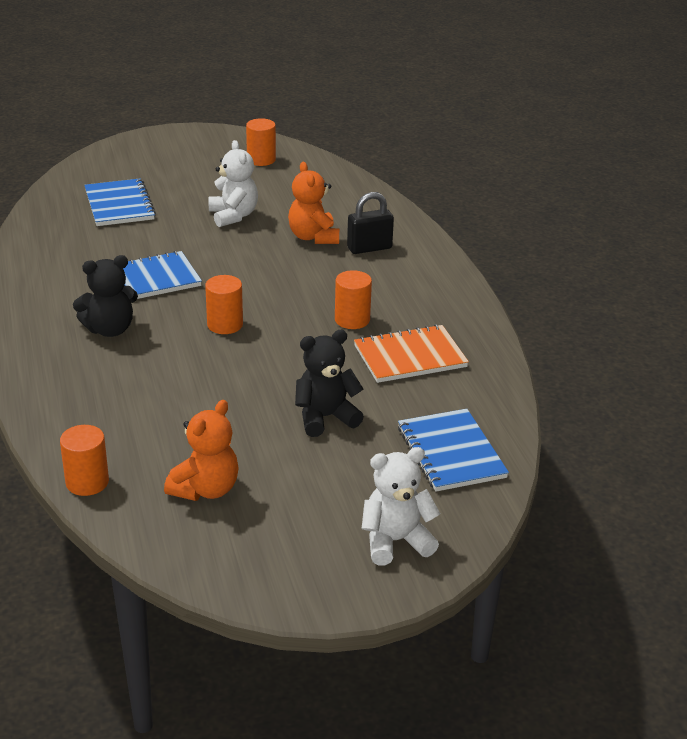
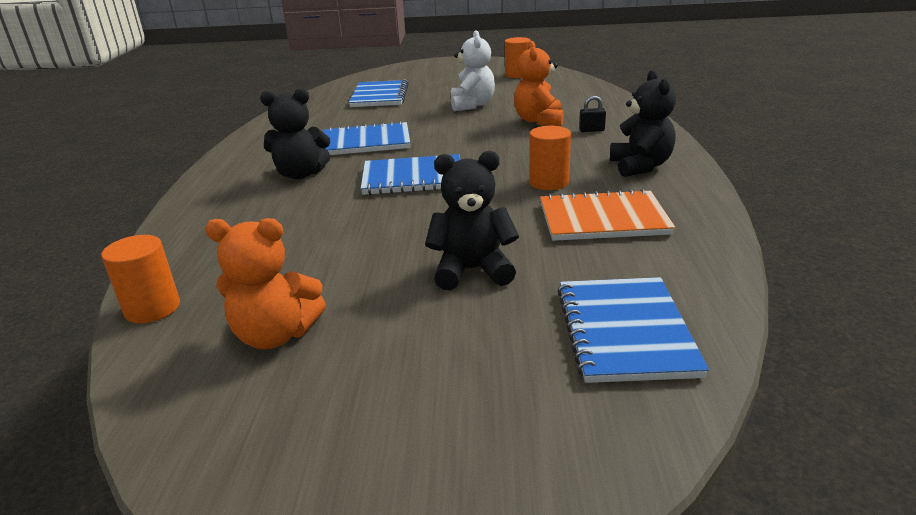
camera: 20 degrees right, 5 degrees down
orange teddy bear [164,400,239,501] -> orange teddy bear turned 45 degrees clockwise [205,218,326,349]
orange cylinder [205,275,243,334] -> blue notebook [361,154,460,195]
black padlock [347,192,394,254] -> black padlock [579,96,606,132], size x0.55
white teddy bear [361,447,440,565] -> none
none -> black teddy bear [610,70,676,177]

